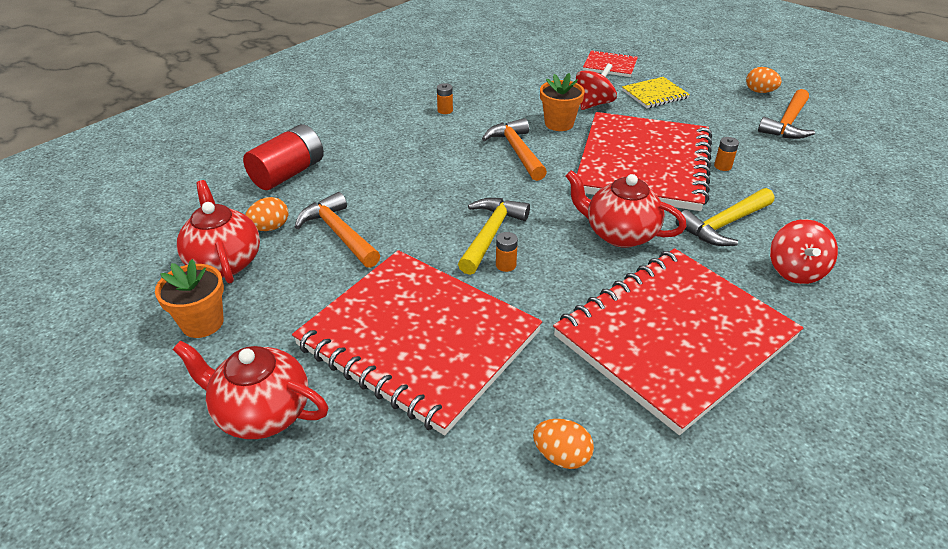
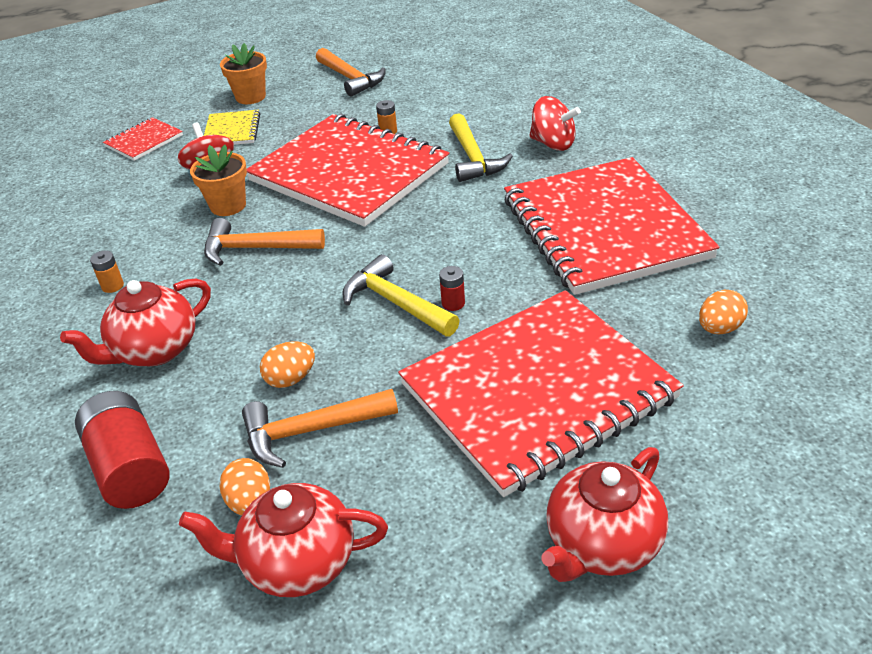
camera: 65 degrees left, 0 degrees up
orange flower pot [155,259,224,338] -> orange flower pot moved to [220,43,267,104]
orange battery [496,232,518,272] -> red battery [439,266,465,311]
red teapot [566,170,686,248] -> red teapot moved to [60,279,211,366]
orange egg [746,67,782,93] -> orange egg moved to [260,341,315,388]

